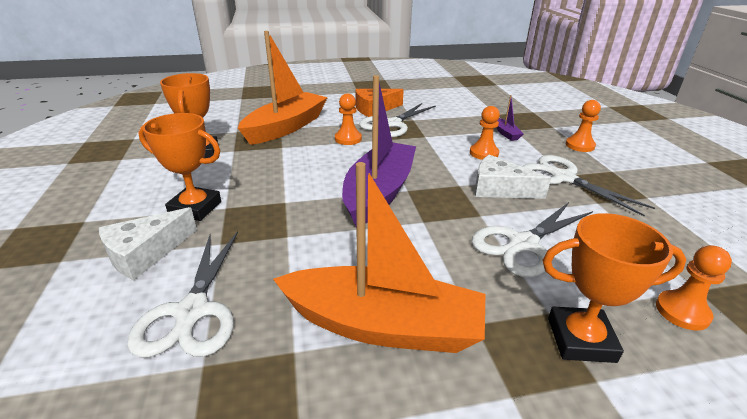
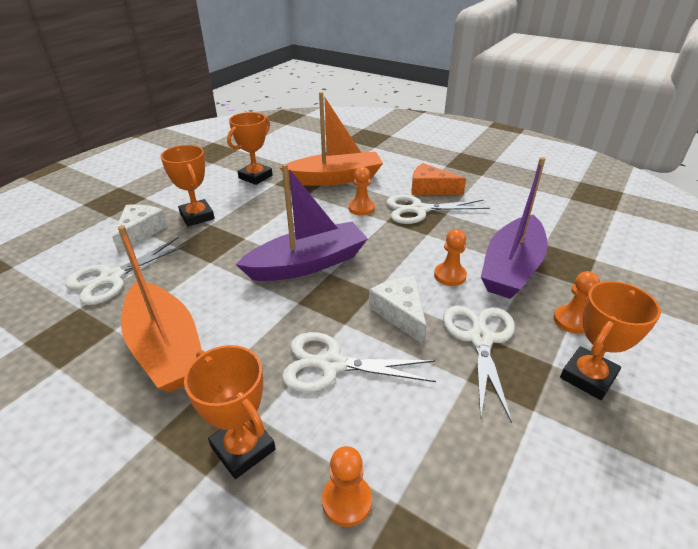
camera: 45 degrees right, 5 degrees up
white cheese [99,207,197,280] -> white cheese turned 105 degrees clockwise [112,204,168,254]
purple boat [496,95,524,141] -> purple boat [481,157,548,299], size x2.49
none -> orange trophy [560,281,661,400]

